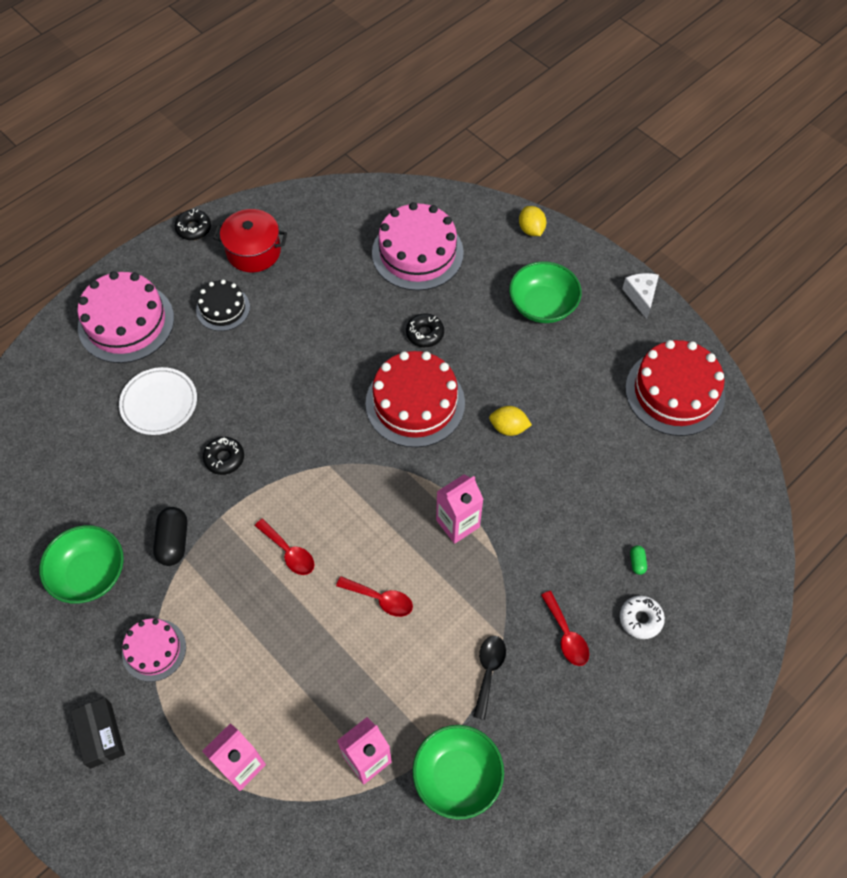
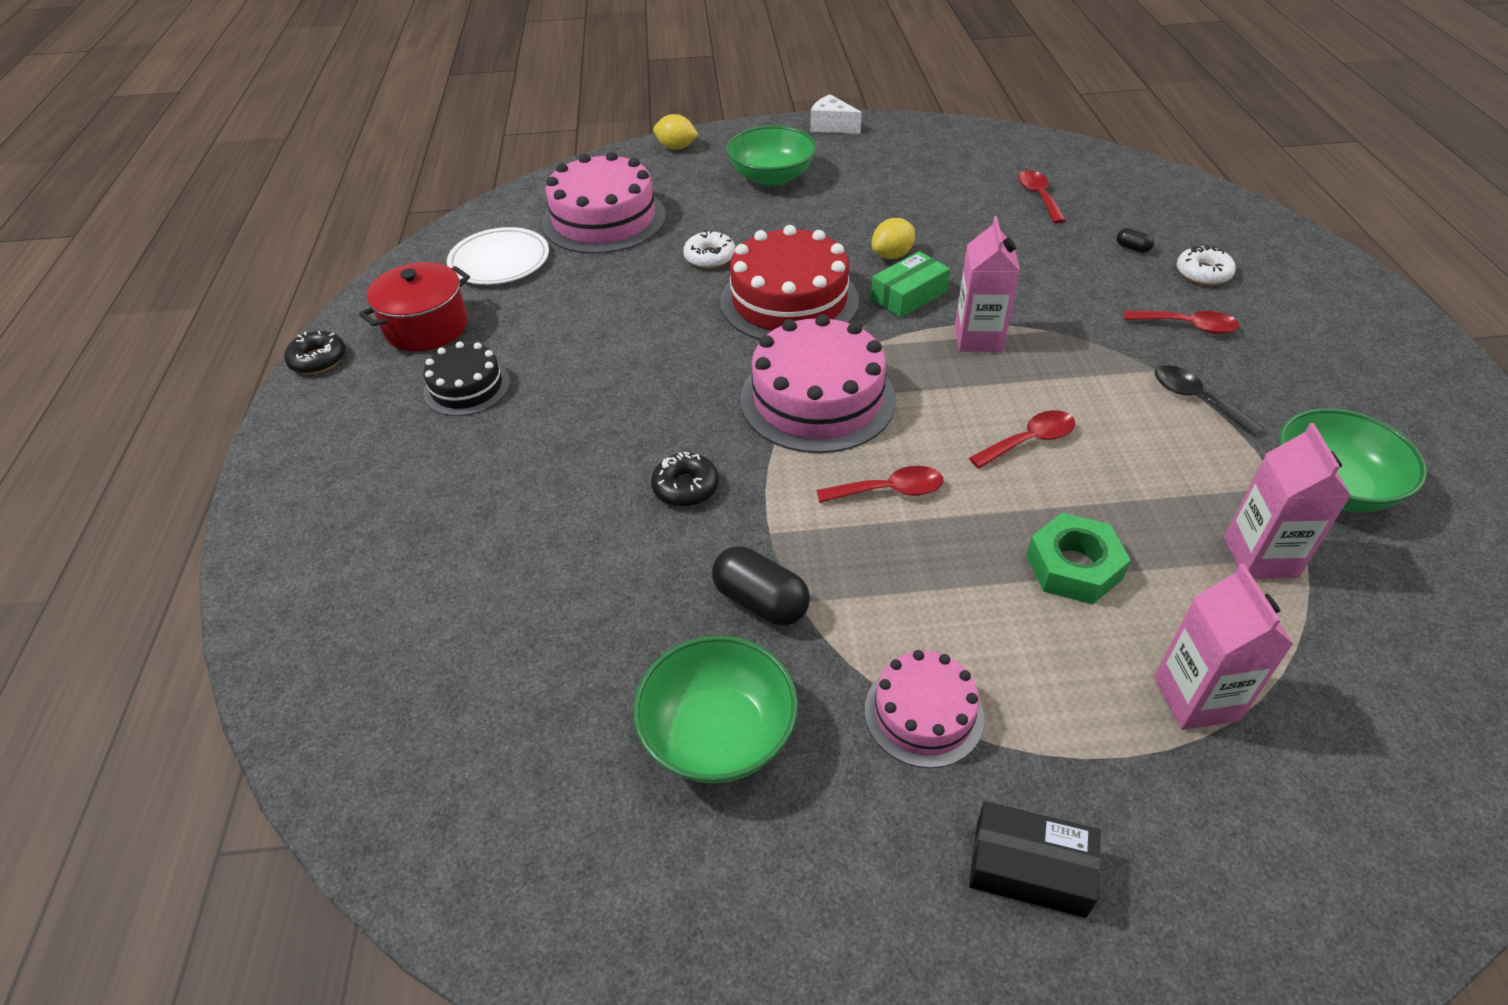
camera: 50 degrees left, 15 degrees down
pink cake [78,271,174,363] -> pink cake moved to [740,314,896,453]
white plate [119,367,197,435] -> white plate moved to [447,227,549,285]
black donut [406,313,444,347] -> white donut [683,230,735,268]
red cake [625,340,725,436] -> none
green capsule [630,545,647,575] -> black capsule [1117,228,1154,253]
none -> green box [871,251,950,318]
none -> red spoon [1018,170,1066,223]
none -> green nut [1026,513,1131,604]

